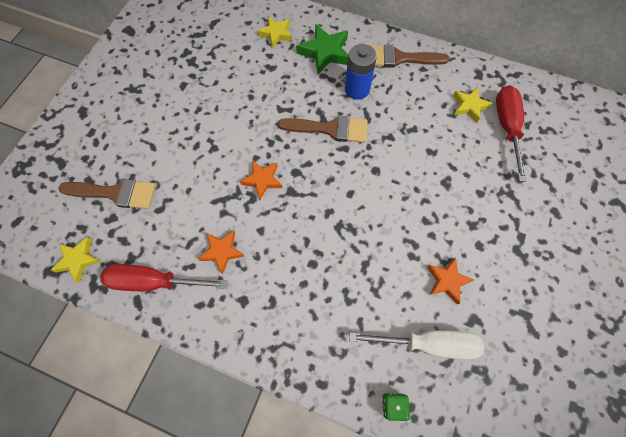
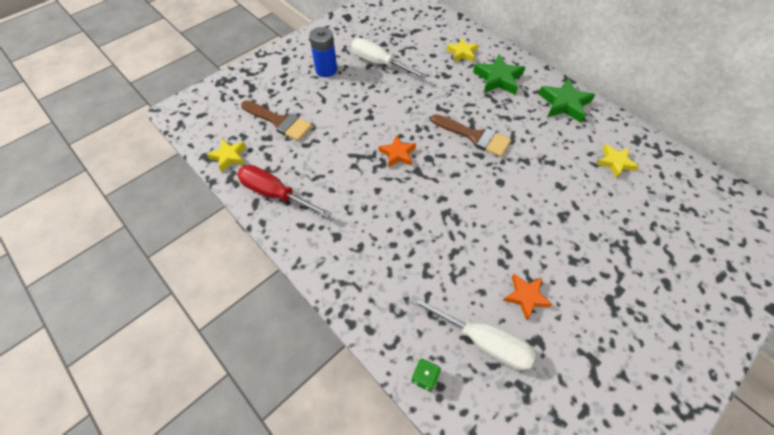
camera: 25 degrees right, 10 degrees down
orange star [198,230,245,275] -> none
blue battery [345,44,377,100] -> blue battery moved to [309,27,337,77]
brown brush [369,44,449,68] -> green star [538,78,595,122]
red screwdriver [496,85,527,182] -> none
none -> white screwdriver [351,38,427,79]

